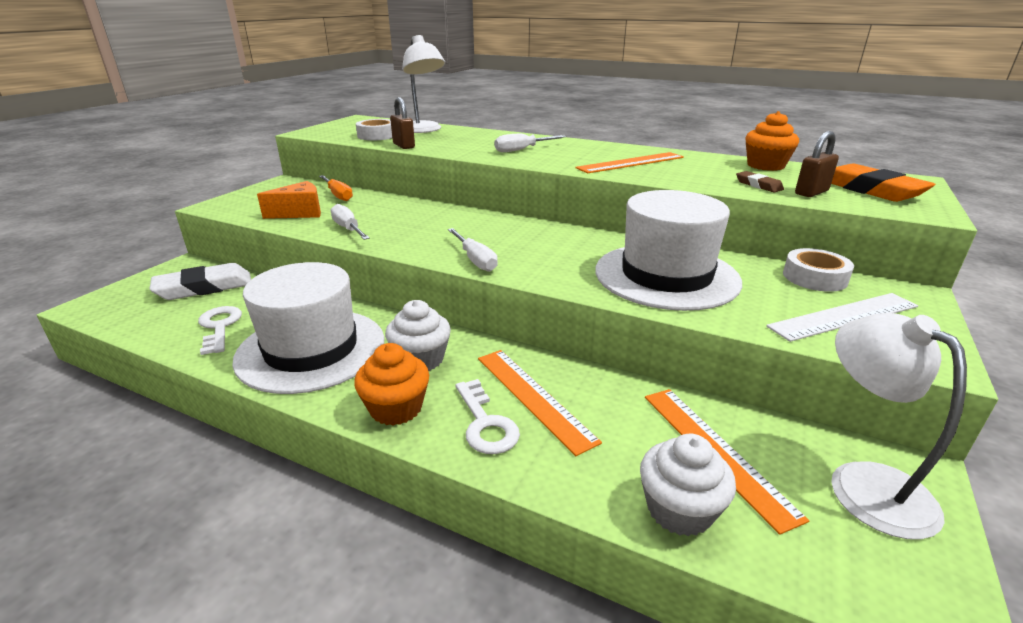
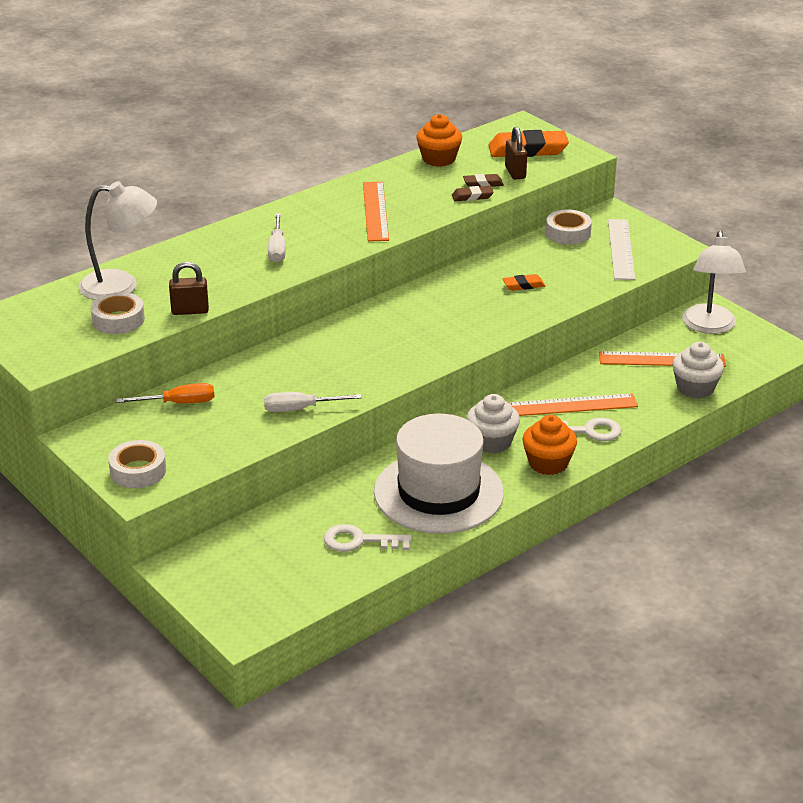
camera: 65 degrees left, 5 degrees up
white eraser [150,263,251,300] -> none
orange cheese [257,181,321,219] -> none
white screwdriver [448,228,498,272] -> none
white hat [595,190,742,311] -> orange eraser [502,274,545,291]
white lamp [831,313,967,540] -> white lamp turned 90 degrees counterclockwise [682,230,746,334]
none -> white tape [108,440,166,488]
none -> brown eraser [452,186,493,201]

